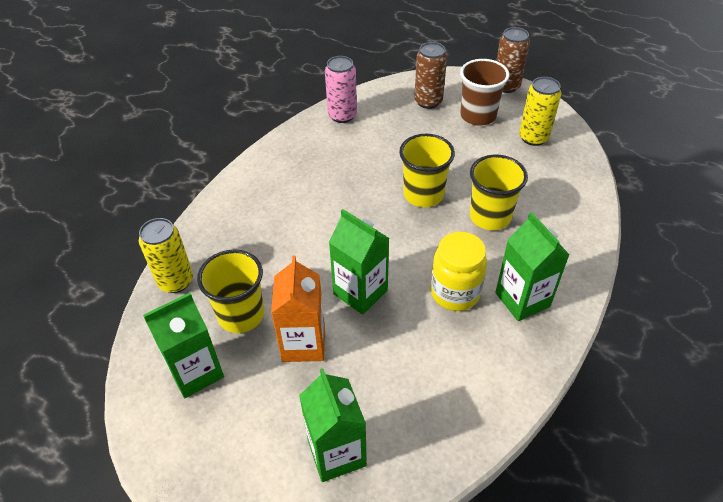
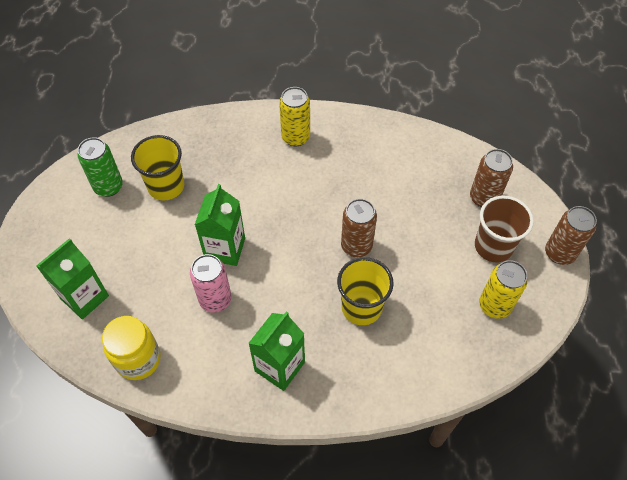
camera: 60 degrees right, 10 degrees up
yellow can [139,218,193,293] -> yellow can moved to [279,87,310,146]
green carton [143,293,224,398] -> green can [77,137,123,197]
orange carton [271,256,325,362] -> none
pink can [325,56,357,123] -> pink can moved to [190,254,232,313]
yellow cup [399,134,455,207] -> brown can [341,199,377,257]
yellow jar [431,232,487,311] -> yellow jar moved to [102,316,161,380]

